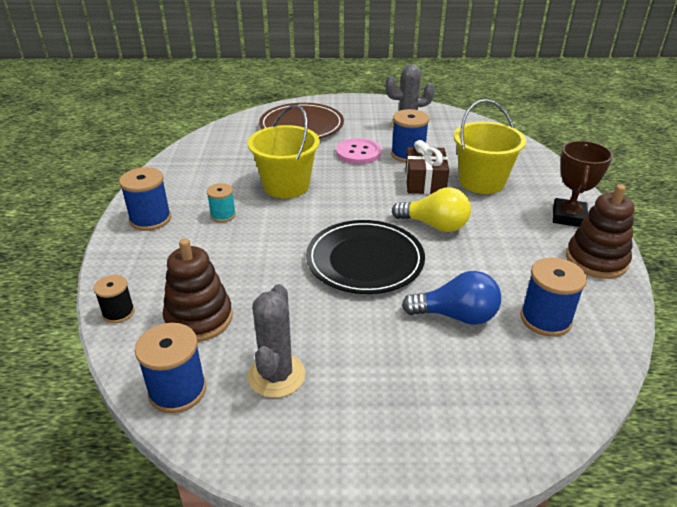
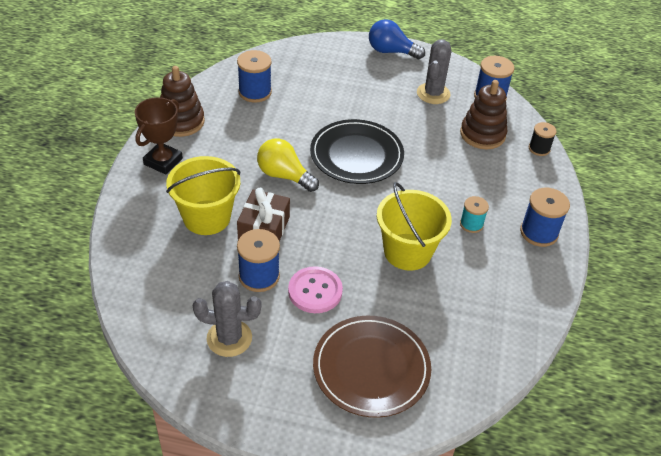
camera: 170 degrees left, 10 degrees up
blue light bulb [402,271,501,325] -> blue light bulb moved to [369,19,425,59]

